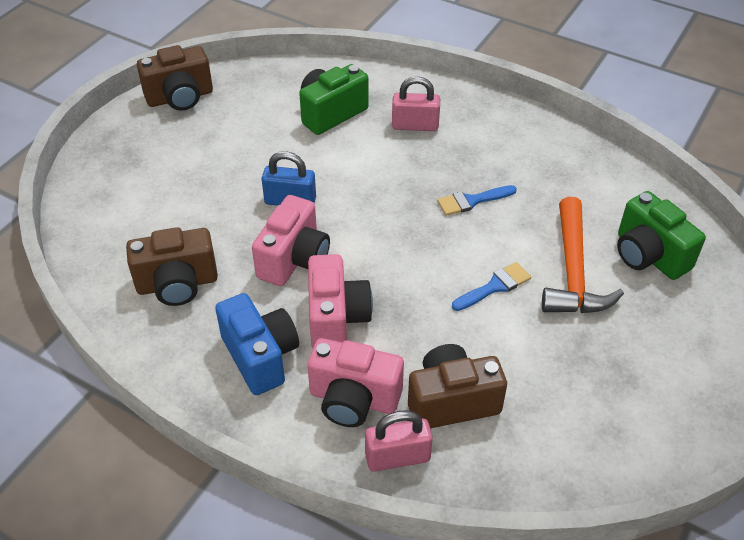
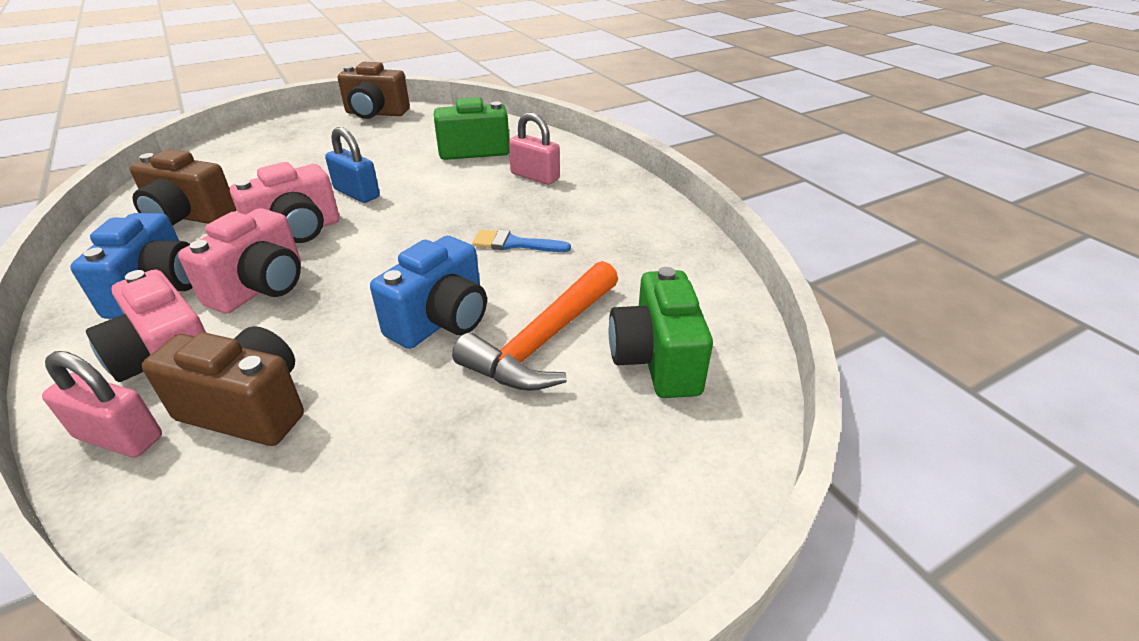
camera: 30 degrees right, 10 degrees down
blue brush [452,262,531,311] -> blue camera [370,236,487,349]

